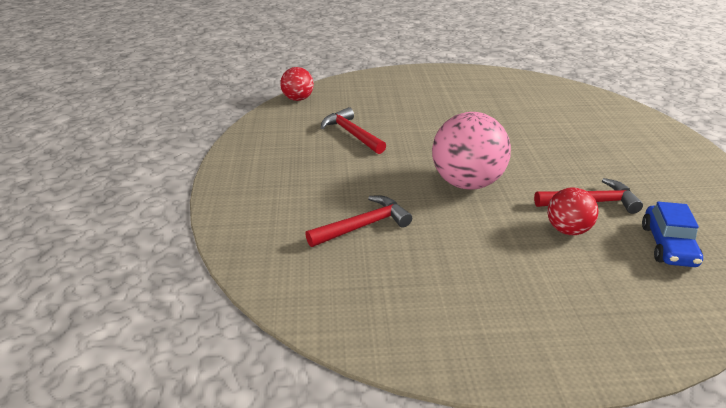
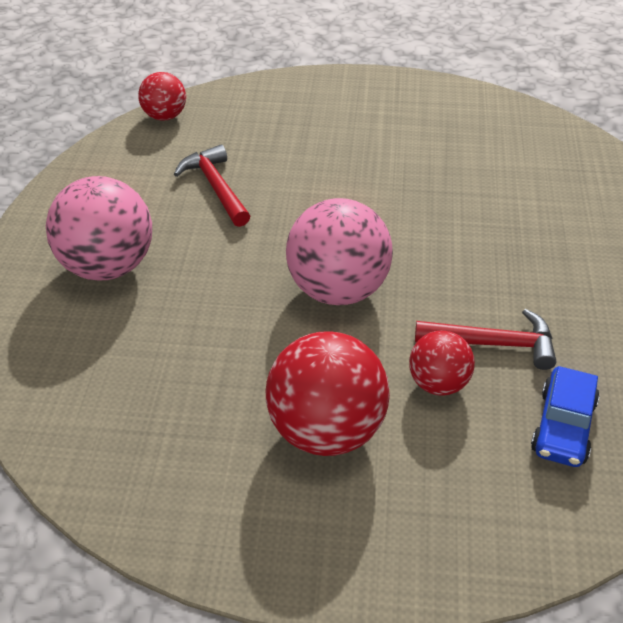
camera: 10 degrees right, 10 degrees up
red hammer [305,196,412,247] -> none
none -> pink ball [46,176,152,280]
none -> red ball [266,331,390,456]

